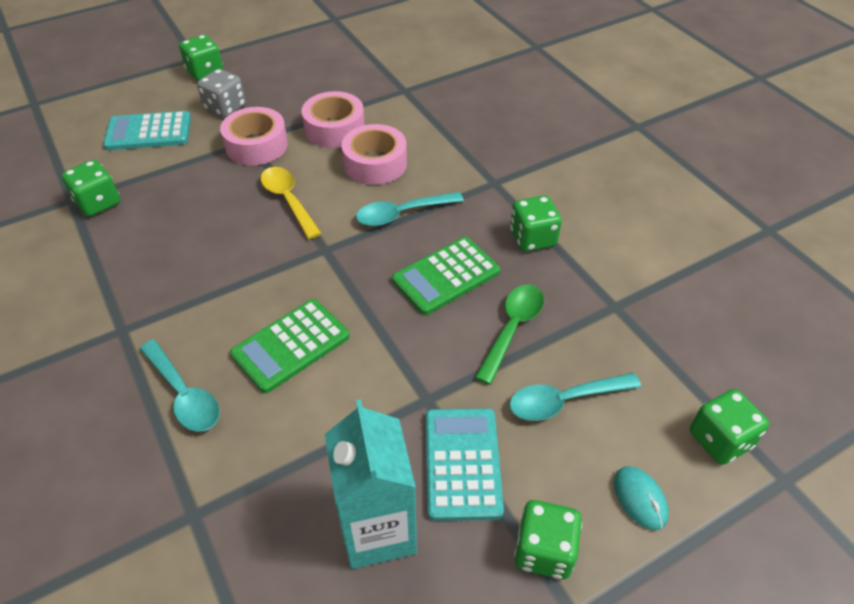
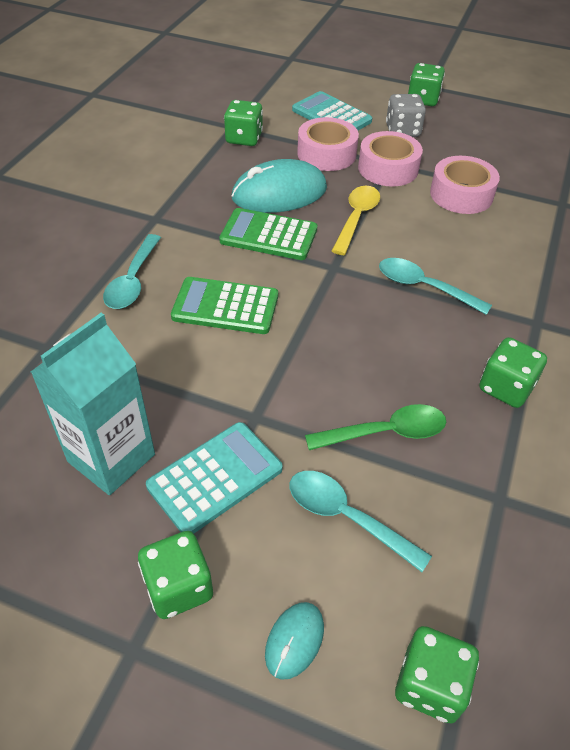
camera: 50 degrees right, 0 degrees up
pink tape [341,124,407,185] -> pink tape moved to [297,117,359,171]
green calculator [392,237,500,315] -> green calculator moved to [219,208,317,260]
none -> turquoise mouse [232,159,327,213]

